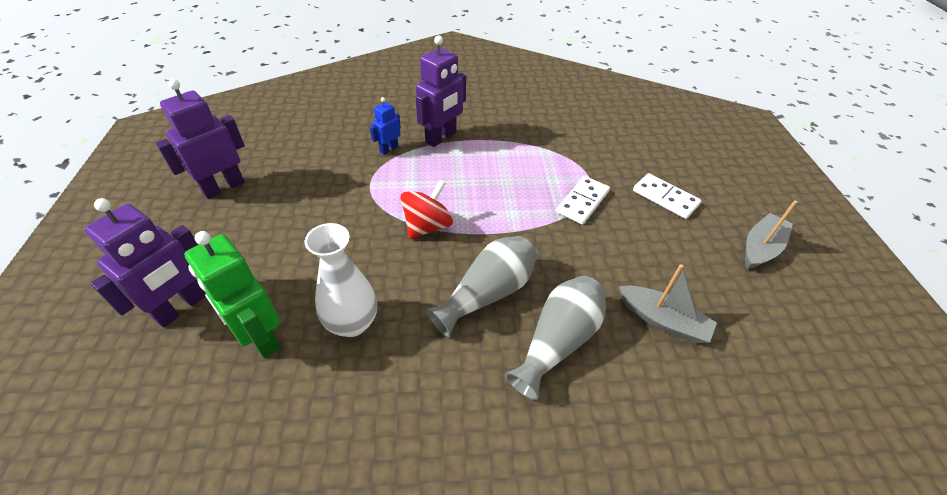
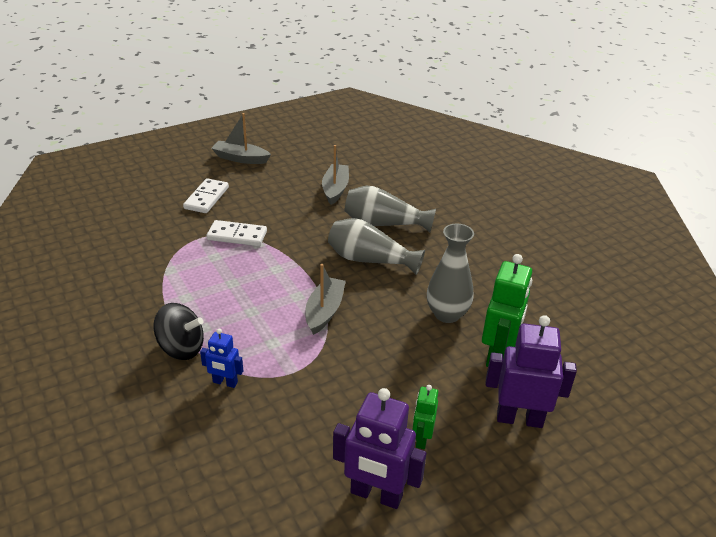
camera: 115 degrees left, 10 degrees down
white vase [304,223,377,337] -> grey vase [427,224,474,323]
red spinning top [400,180,453,239] -> grey boat [305,264,346,335]
purple robot [416,35,466,147] -> black spinning top [154,303,204,360]
none -> green robot [412,385,438,449]

